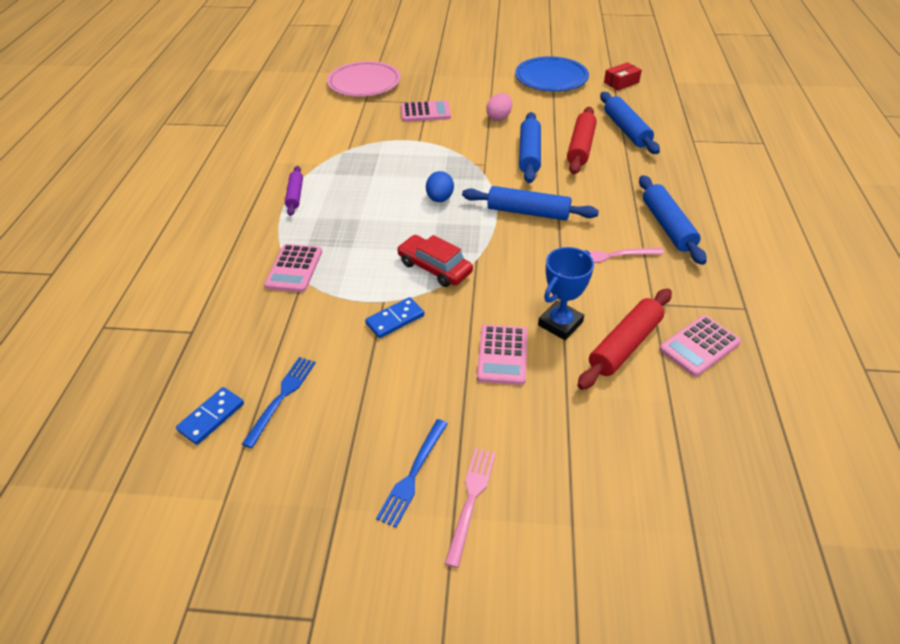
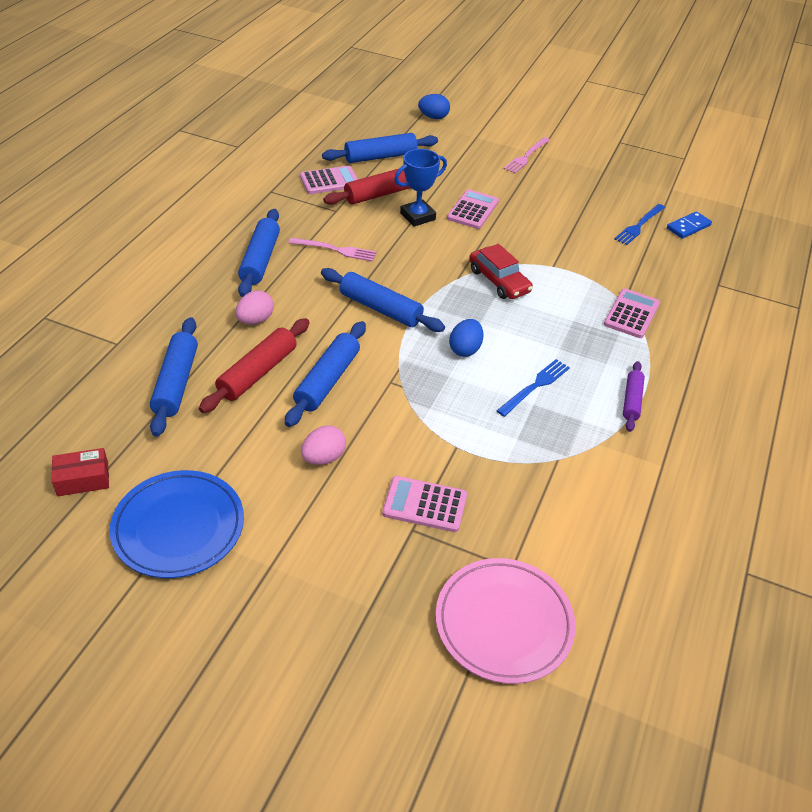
camera: 165 degrees left, 0 degrees up
blue domino [365,297,425,338] -> none
blue fork [376,419,448,528] -> blue fork moved to [497,359,570,417]
none -> pink egg [235,291,274,325]
none -> blue rolling pin [322,133,438,163]
none -> blue egg [418,94,450,119]

